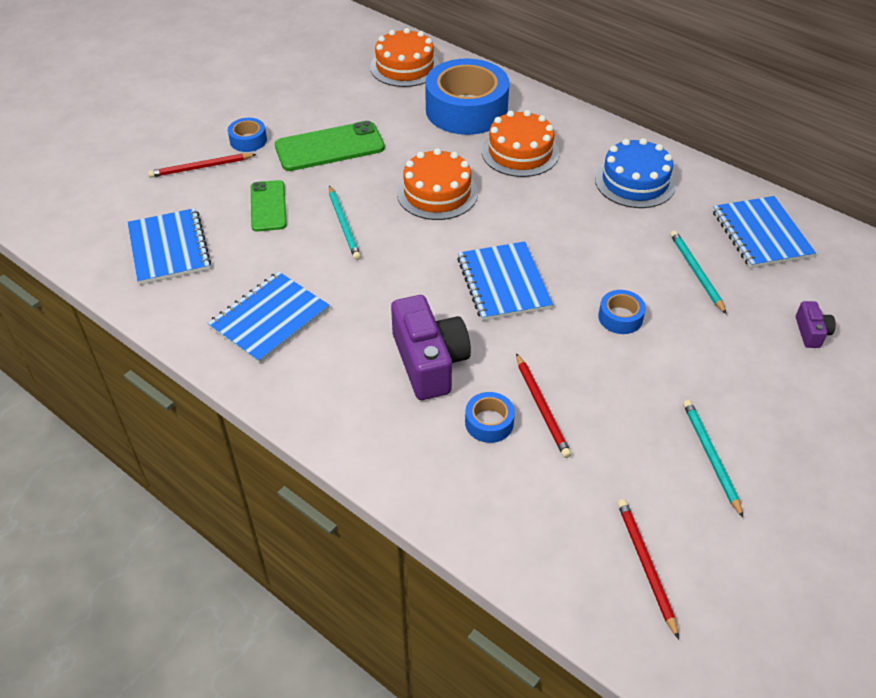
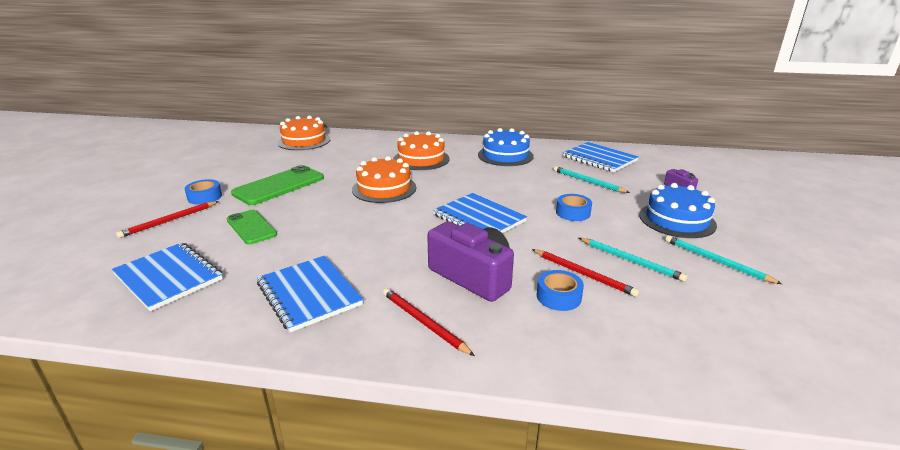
camera: 30 degrees left, 20 degrees down
blue notebook [208,271,329,364] -> blue notebook turned 45 degrees counterclockwise [257,256,363,332]
turquoise pencil [329,186,361,260] -> turquoise pencil moved to [579,238,687,282]
blue tape [425,58,510,135] -> none
red pencil [617,499,679,639] -> red pencil moved to [383,288,475,356]
none -> blue cake [639,183,717,238]

